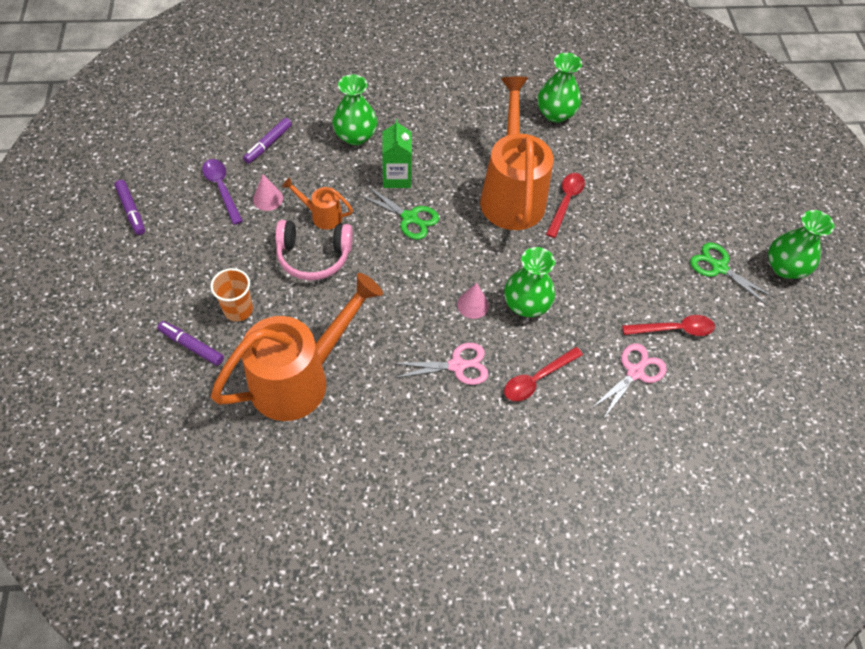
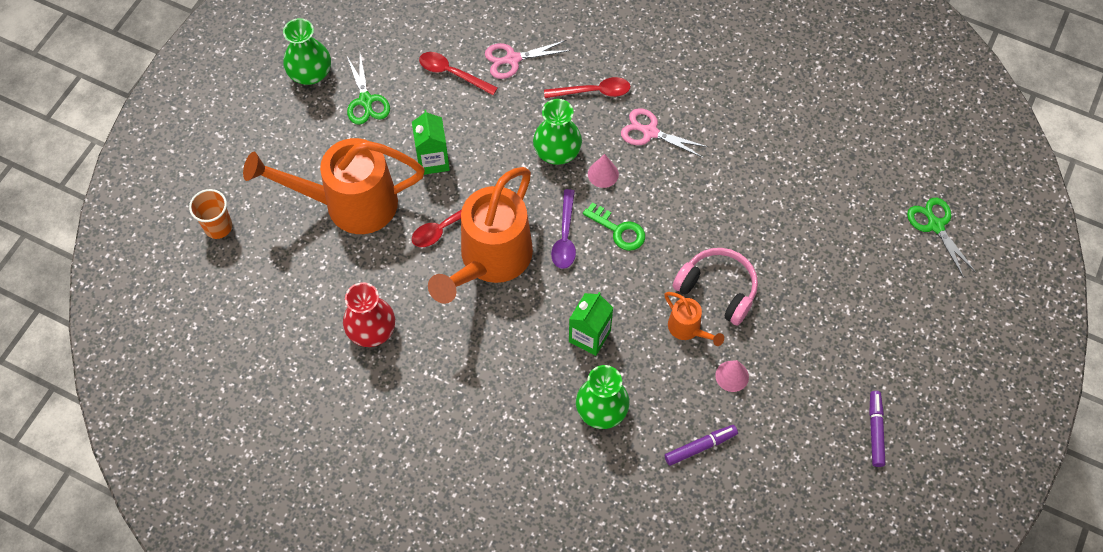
camera: 145 degrees left, 5 degrees up
purple marker [157,321,224,366] -> none
purple spoon [202,159,243,225] -> purple spoon moved to [551,189,576,269]
orange cup [210,268,253,322] -> orange cup moved to [189,189,232,239]
orange watering can [211,273,383,421] -> orange watering can moved to [243,138,425,234]
green scissors [359,186,439,240] -> green scissors moved to [907,198,976,278]
green vase [537,53,582,123] -> red vase [343,282,395,347]
none -> green carton [412,110,450,175]
none -> green key [583,202,645,251]

